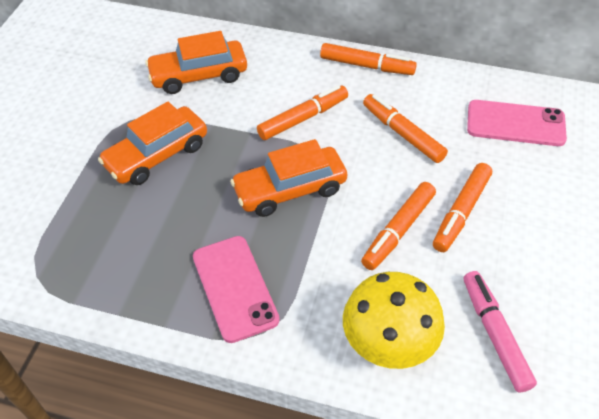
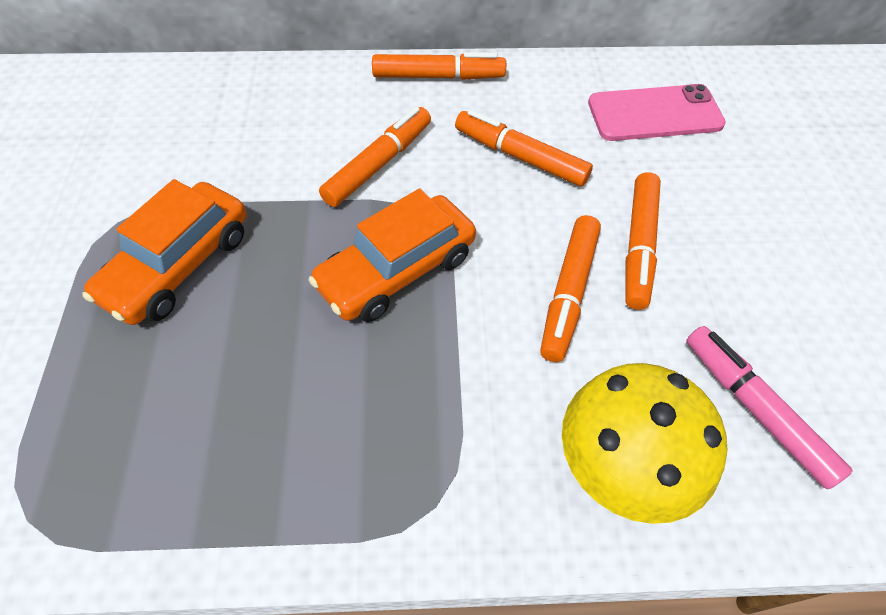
camera: 20 degrees left, 5 degrees up
orange car [145,31,247,94] -> none
pink phone [193,236,280,343] -> none

